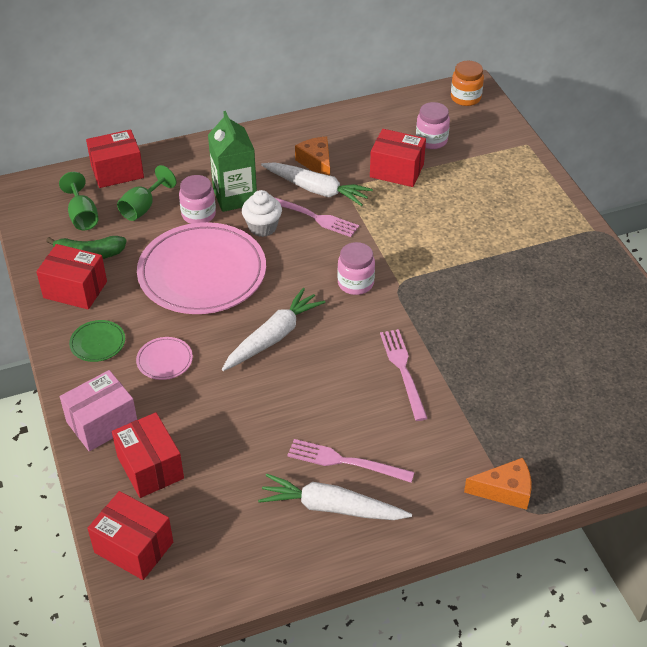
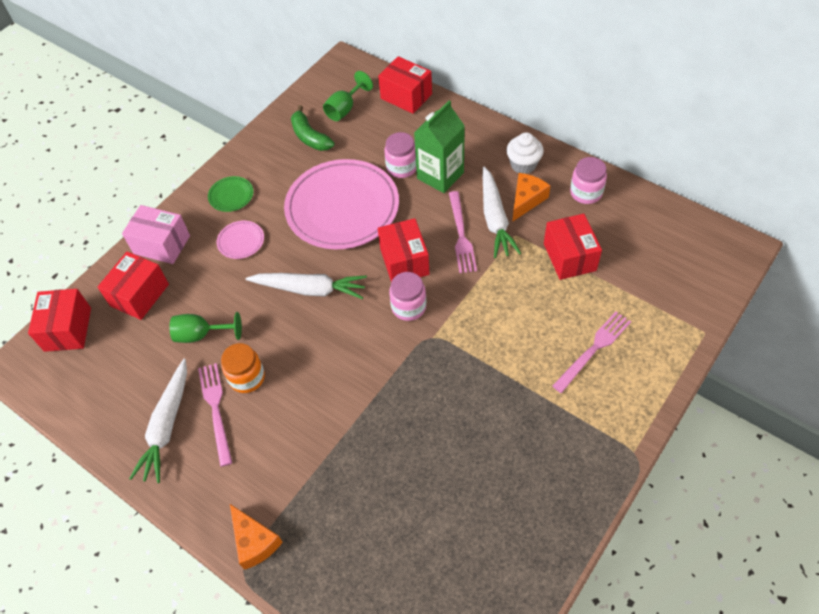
camera: 60 degrees right, 10 degrees up
red box [36,244,107,310] -> red box moved to [378,218,430,282]
green goblet [117,165,176,221] -> green goblet moved to [170,312,242,343]
white cupcake [242,190,282,237] -> white cupcake moved to [506,132,544,174]
white carrot [258,474,412,520] -> white carrot turned 150 degrees counterclockwise [129,359,187,483]
pink fork [380,329,428,421] -> pink fork moved to [552,312,631,393]
pink jar [416,102,450,149] -> pink jar moved to [570,157,607,204]
orange jar [451,61,484,106] -> orange jar moved to [221,343,265,393]

